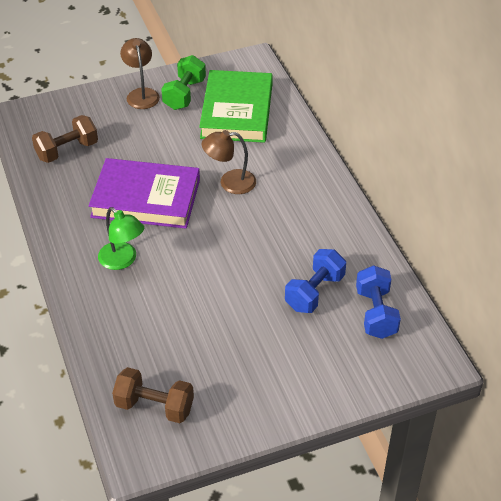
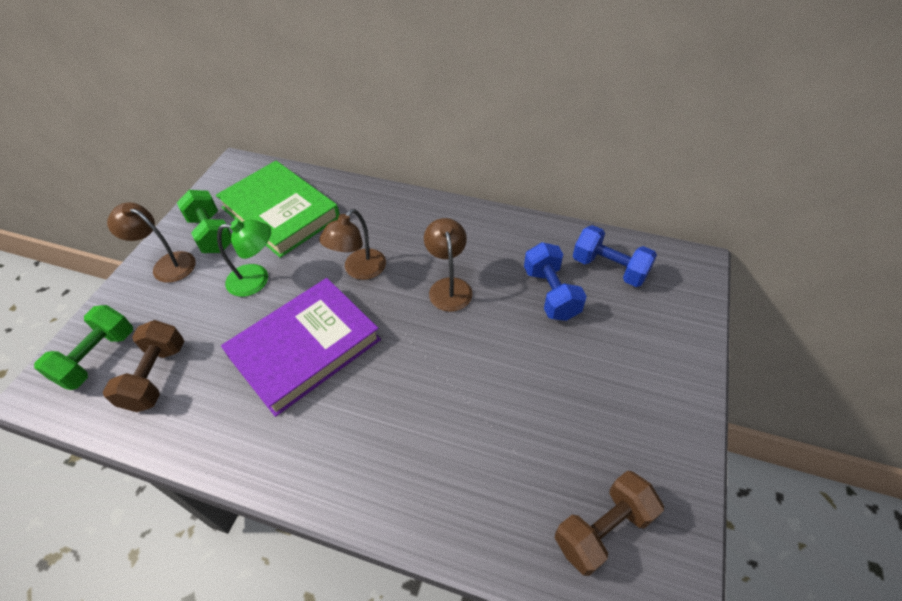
camera: 50 degrees left, 5 degrees up
green lamp [98,207,144,270] -> green lamp moved to [217,220,271,297]
none -> green dumbbell [34,305,133,390]
none -> brown lamp [424,218,472,312]

